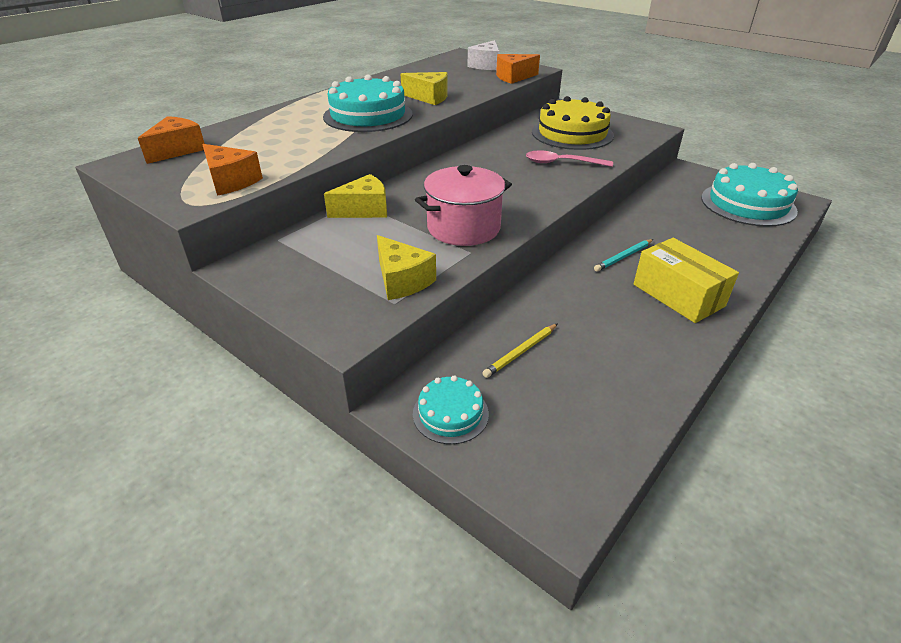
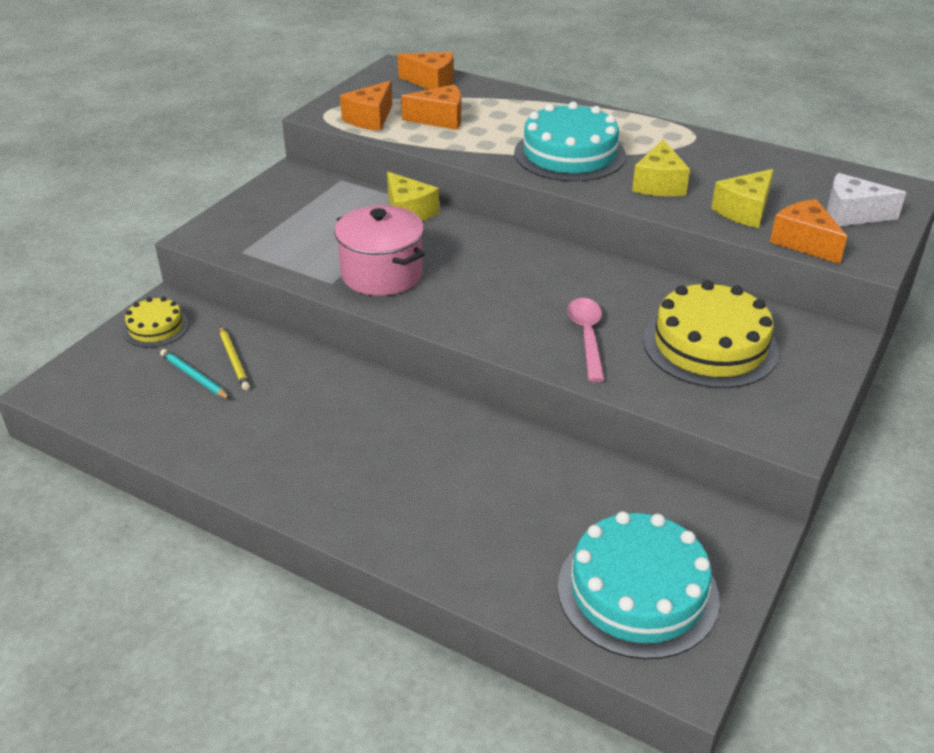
camera: 80 degrees right, 0 degrees up
yellow cheese [377,235,436,300] -> yellow cheese moved to [711,169,774,228]
turquoise cake [413,375,489,444] -> yellow cake [123,297,189,347]
yellow pencil [483,324,557,378] -> yellow pencil turned 150 degrees counterclockwise [220,326,250,390]
turquoise pencil [594,239,653,272] -> turquoise pencil moved to [160,349,230,399]
yellow box [634,238,739,323] -> none
none -> orange cheese [401,84,461,130]

